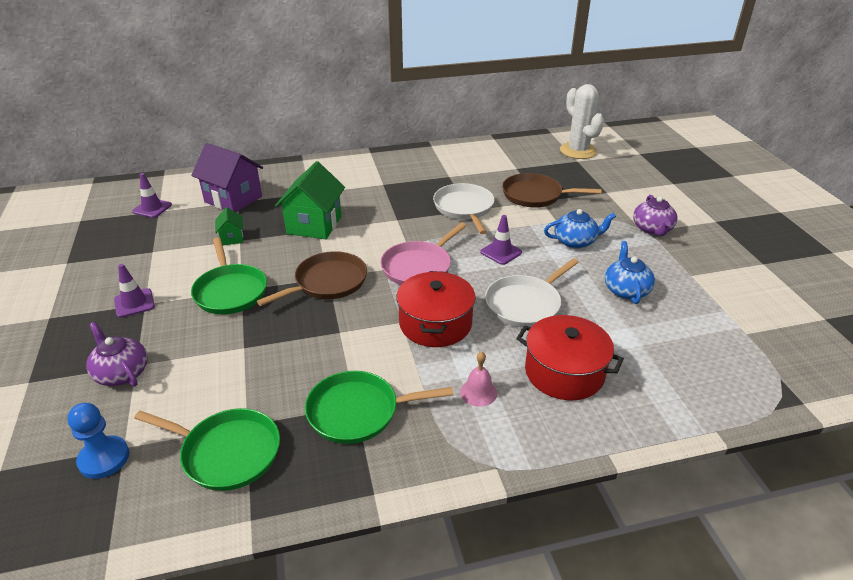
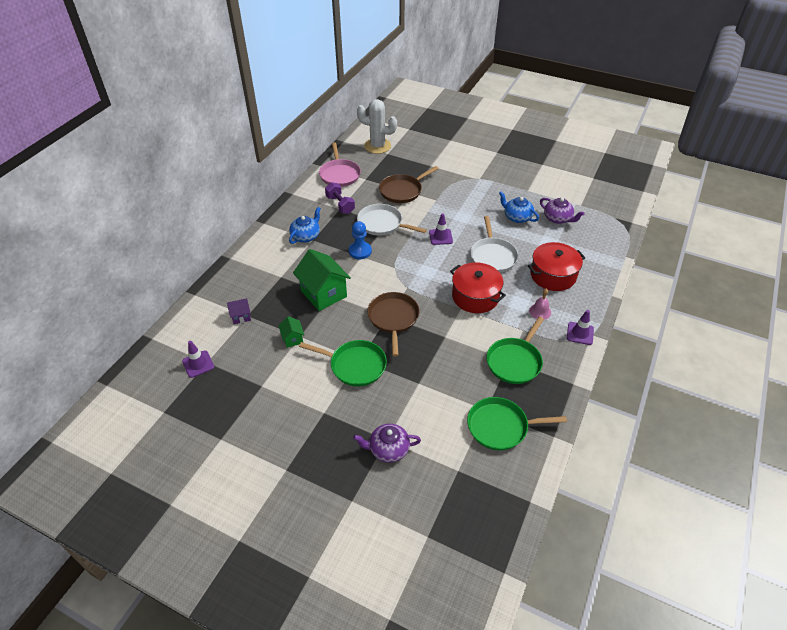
camera: 50 degrees left, 10 degrees up
blue pawn [67,403,129,479] -> blue pawn moved to [349,221,372,259]
purple traffic cone [114,264,155,318] -> purple traffic cone moved to [567,310,594,345]
green pan [134,408,280,491] -> green pan turned 150 degrees counterclockwise [467,397,567,450]
purple house [191,143,263,212] -> purple house [227,298,251,324], size x0.48
green house [215,208,243,245] -> green house turned 45 degrees clockwise [279,316,304,348]
pink pan [380,223,466,285] -> pink pan moved to [319,142,361,187]
blue teapot [544,209,616,249] -> blue teapot moved to [289,207,321,244]
purple teapot [633,195,678,236] -> purple teapot moved to [540,198,585,224]
none -> purple dumbbell [325,182,355,214]

